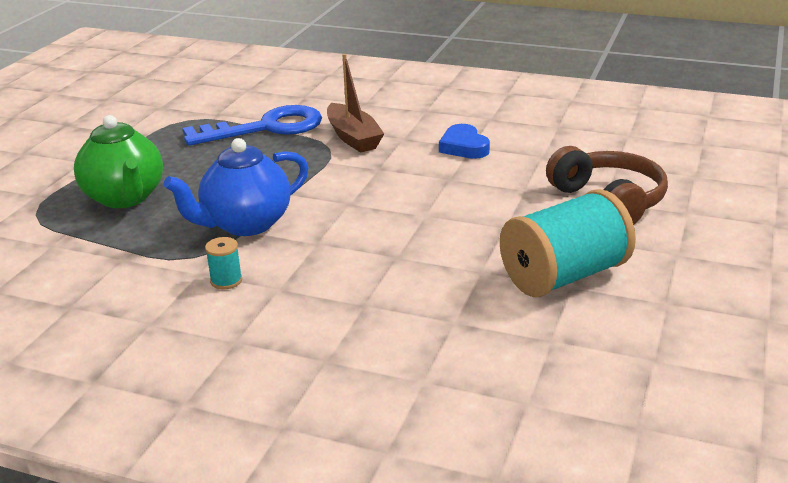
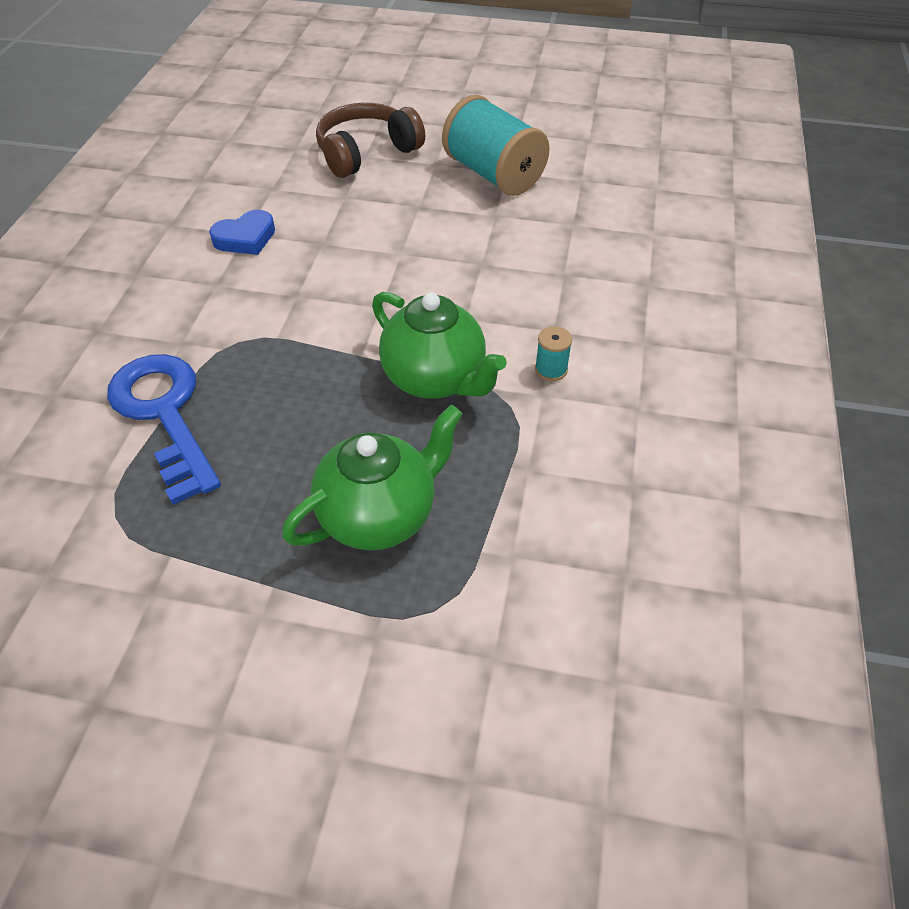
camera: 100 degrees left, 20 degrees up
blue teapot [164,138,309,236] -> green teapot [372,292,507,399]
brown boat [327,54,384,153] -> none

